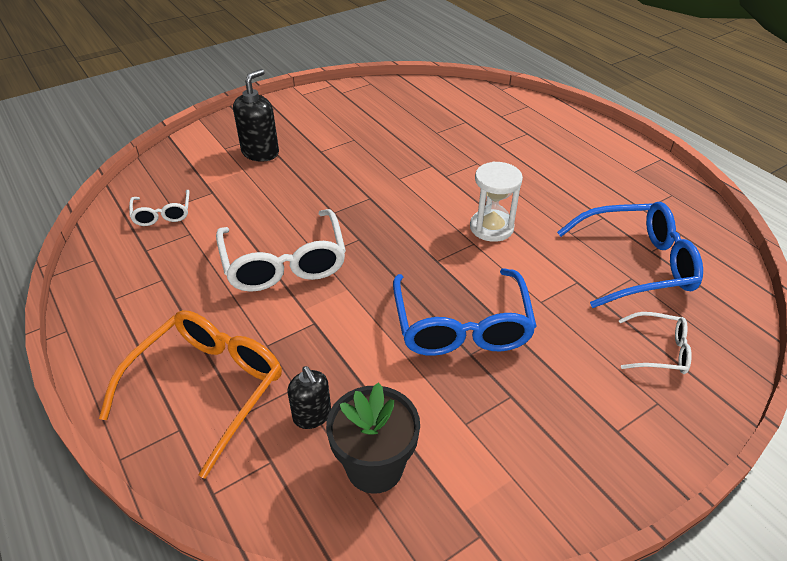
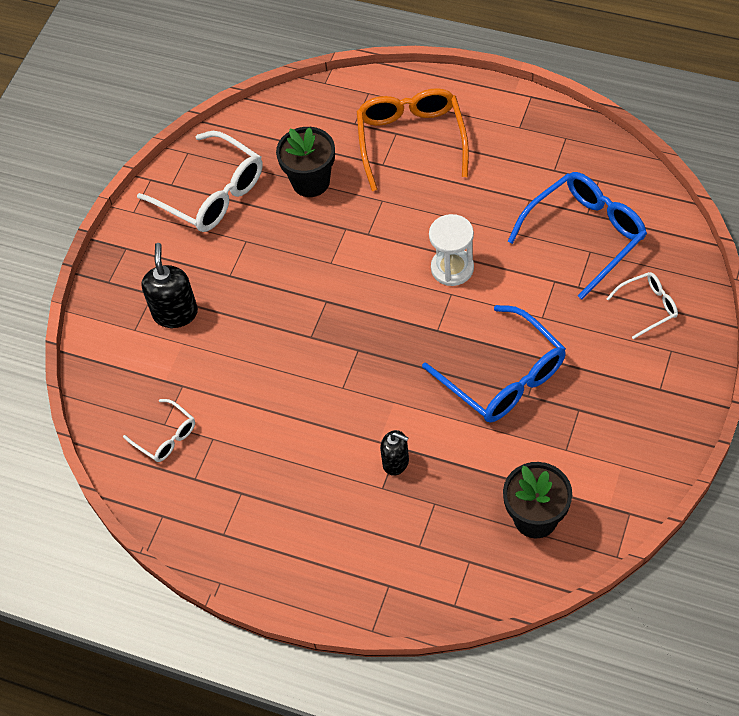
camera: 30 degrees left, 15 degrees up
orange glasses [99,310,282,479] -> orange glasses moved to [357,88,469,191]
white glasses [216,209,346,292] -> white glasses moved to [137,131,263,232]
black soap dispenser [288,366,331,429] -> black soap dispenser moved to [380,430,409,476]
none -> black flower pot [276,127,335,197]

